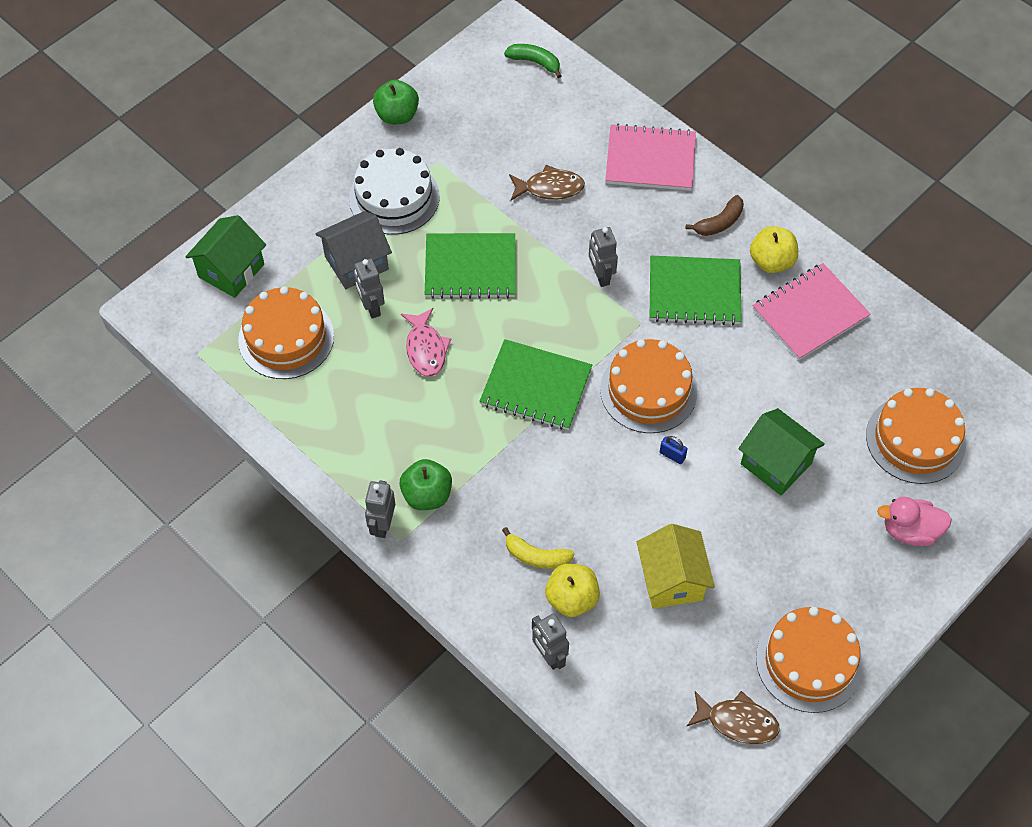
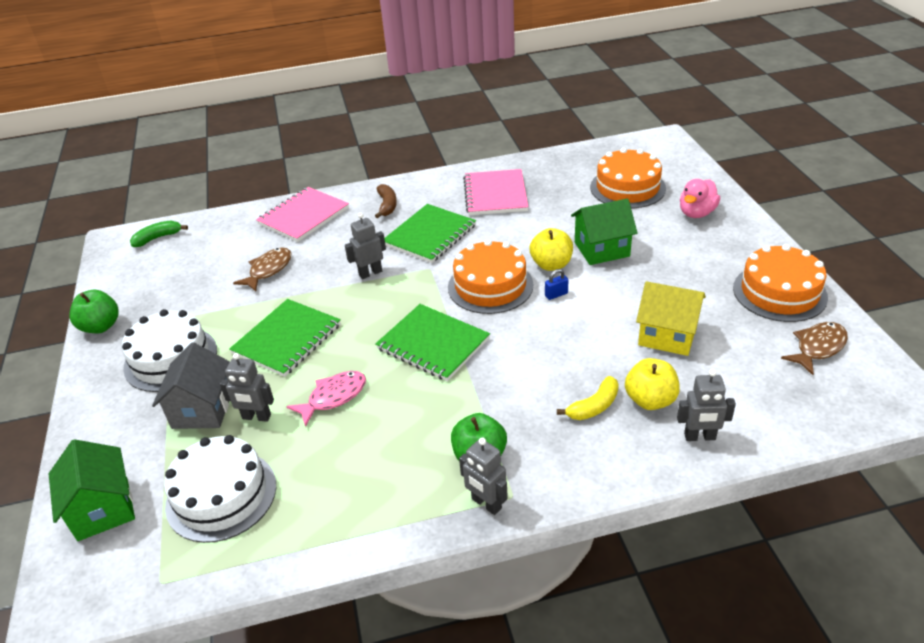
camera: 55 degrees left, 20 degrees down
orange cake [238,286,334,379] -> white cake [164,435,276,543]
pink fish [401,308,451,377] -> pink fish turned 60 degrees counterclockwise [286,371,366,427]
green notebook [480,339,592,430] -> green notebook turned 75 degrees clockwise [375,304,490,381]
grey robot [589,227,618,287] -> grey robot turned 135 degrees clockwise [345,213,386,279]
yellow apple [750,226,798,273] -> yellow apple moved to [530,228,573,271]

